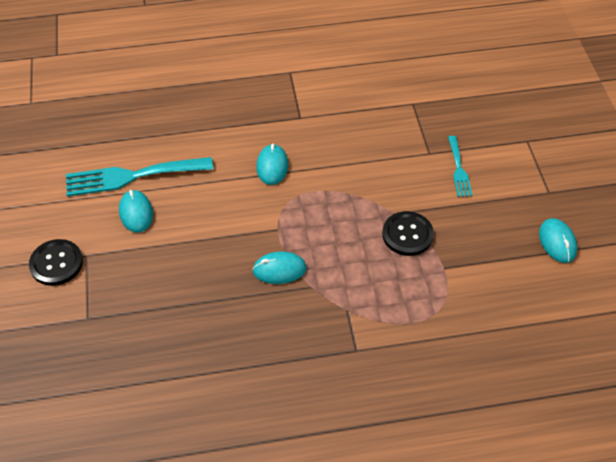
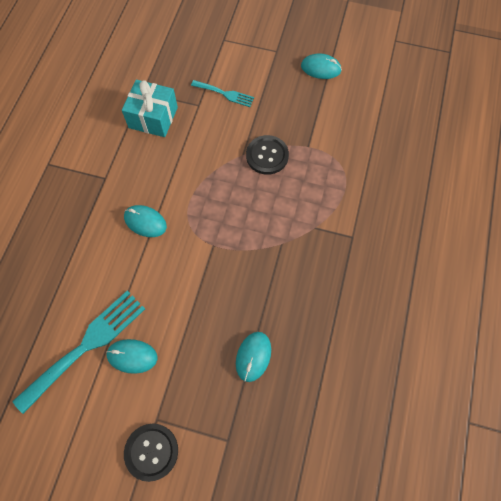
camera: 65 degrees left, 15 degrees up
turquoise fork [66,157,213,197] -> turquoise fork turned 150 degrees counterclockwise [13,291,145,414]
turquoise mouse [252,252,307,284] -> turquoise mouse moved to [236,332,271,382]
none -> turquoise gift [122,80,178,137]

